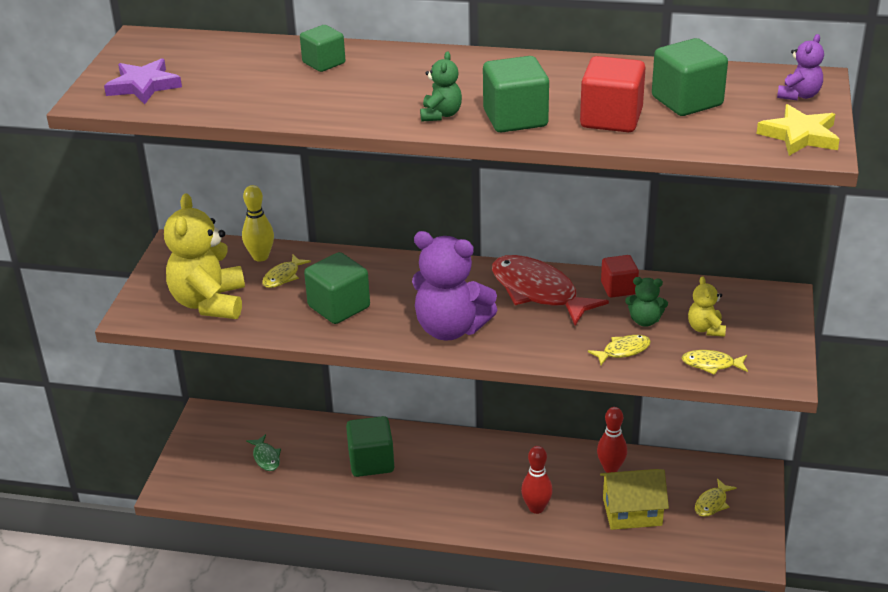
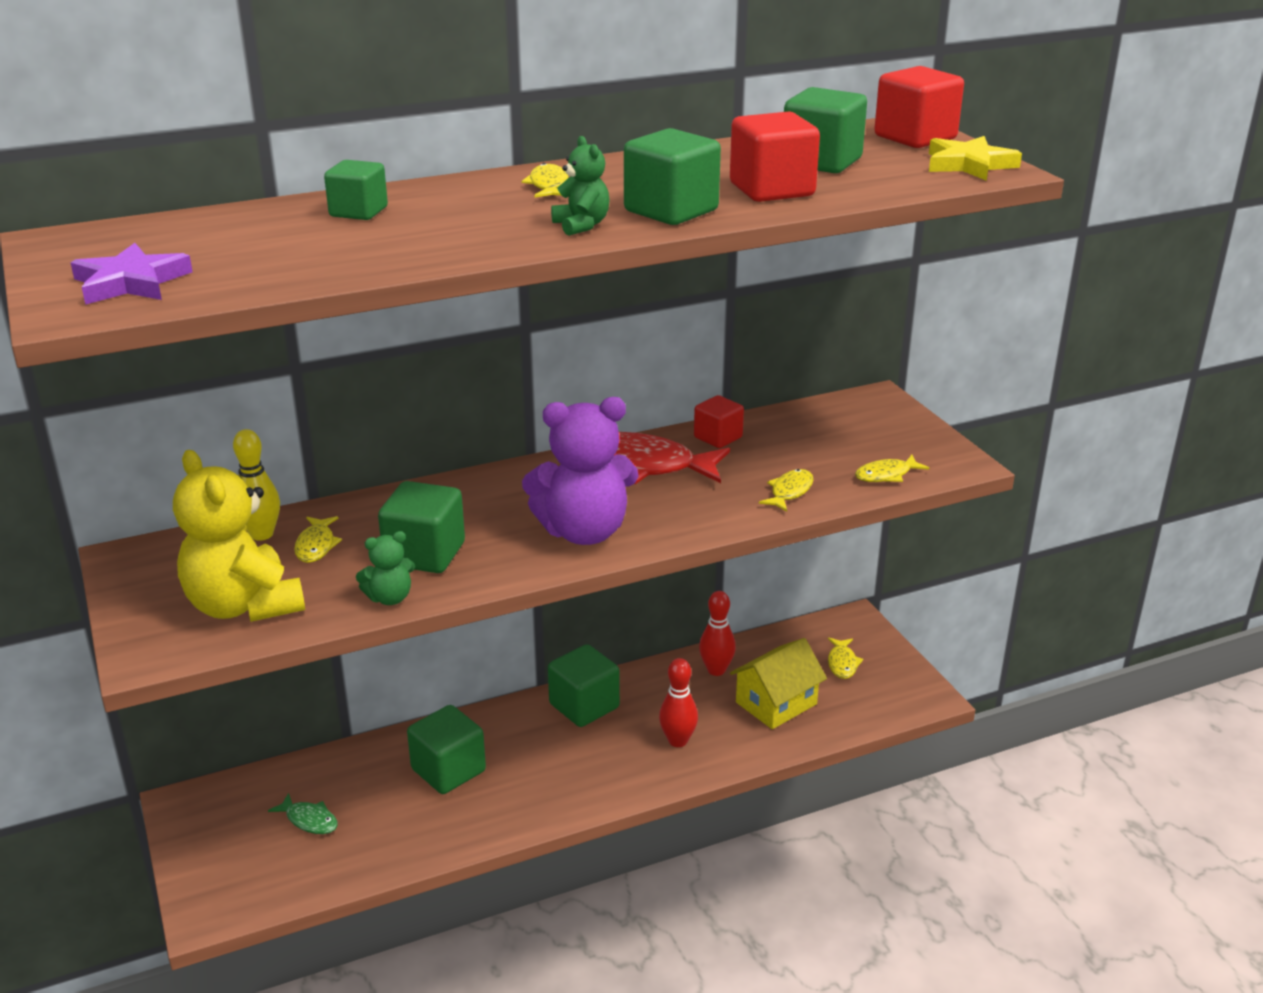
camera: 35 degrees left, 5 degrees down
green teddy bear [625,277,668,327] -> green teddy bear moved to [356,531,415,605]
yellow teddy bear [688,276,726,337] -> none
purple teddy bear [777,34,824,100] -> red cube [874,66,964,148]
none -> yellow fish [522,163,569,198]
none -> green cube [548,644,620,727]

